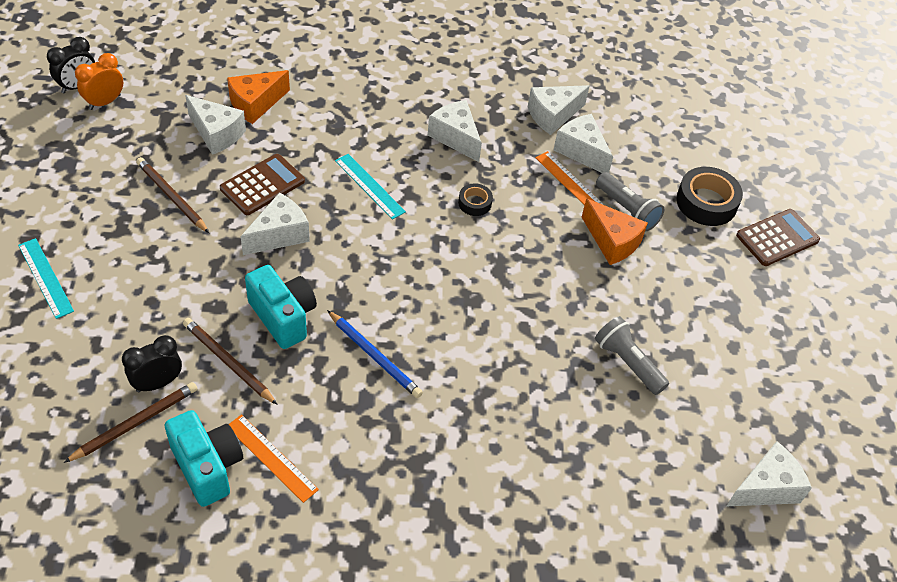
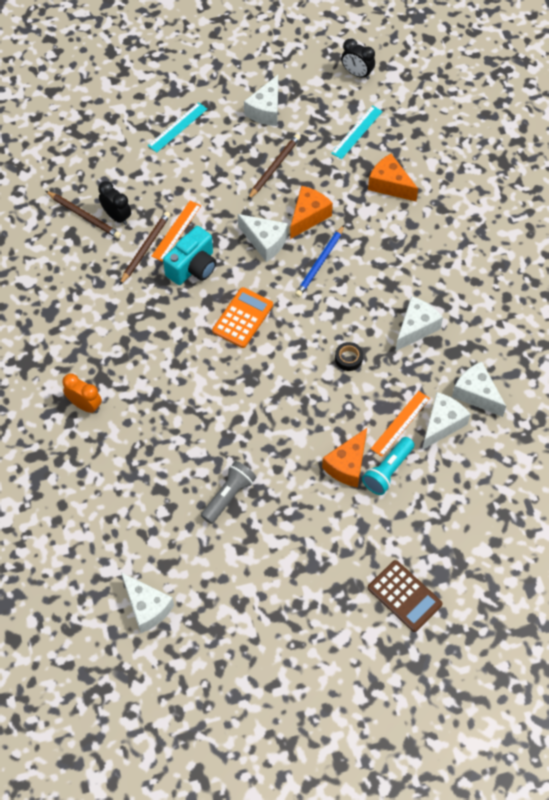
camera: 80 degrees right, 10 degrees up
orange clock [75,53,123,110] -> orange clock moved to [62,373,102,413]
turquoise camera [165,410,243,507] -> none
white cheese [185,95,246,155] -> white cheese moved to [244,75,278,126]
brown calculator [220,154,305,215] -> orange cheese [290,186,333,239]
orange ruler [229,414,319,503] -> orange ruler moved to [151,201,201,262]
blue pencil [327,310,423,398] -> blue pencil moved to [295,224,345,297]
turquoise ruler [335,154,406,220] -> turquoise ruler moved to [331,106,383,159]
grey flashlight [596,172,665,232] -> turquoise flashlight [362,437,415,495]
black tape [676,167,743,226] -> none
none -> orange calculator [212,287,273,348]

